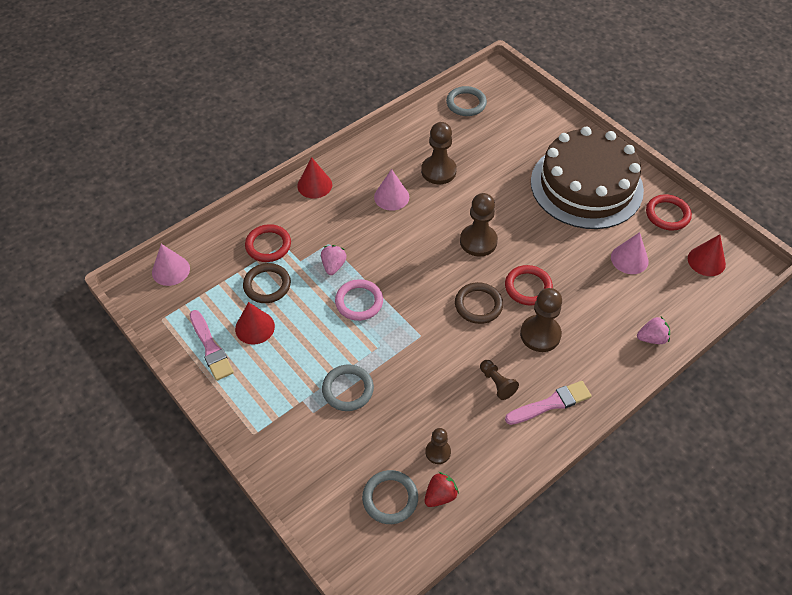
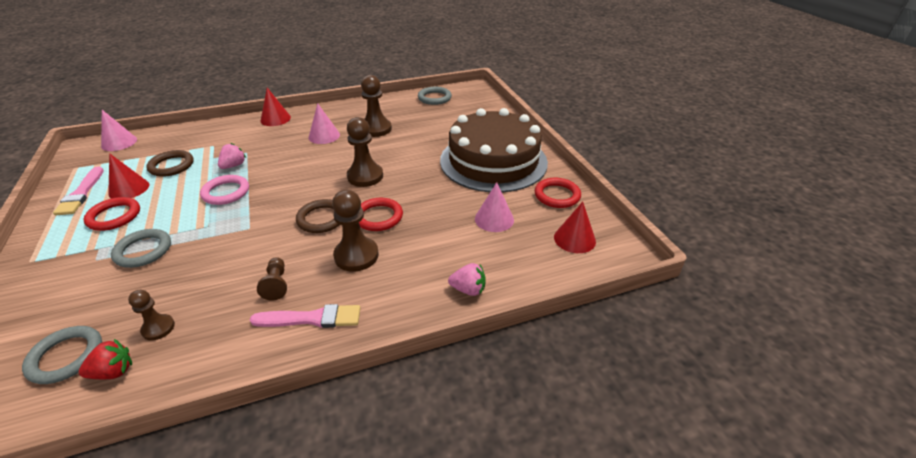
camera: 20 degrees right, 15 degrees down
red ring [245,224,291,262] -> red ring moved to [84,197,140,231]

